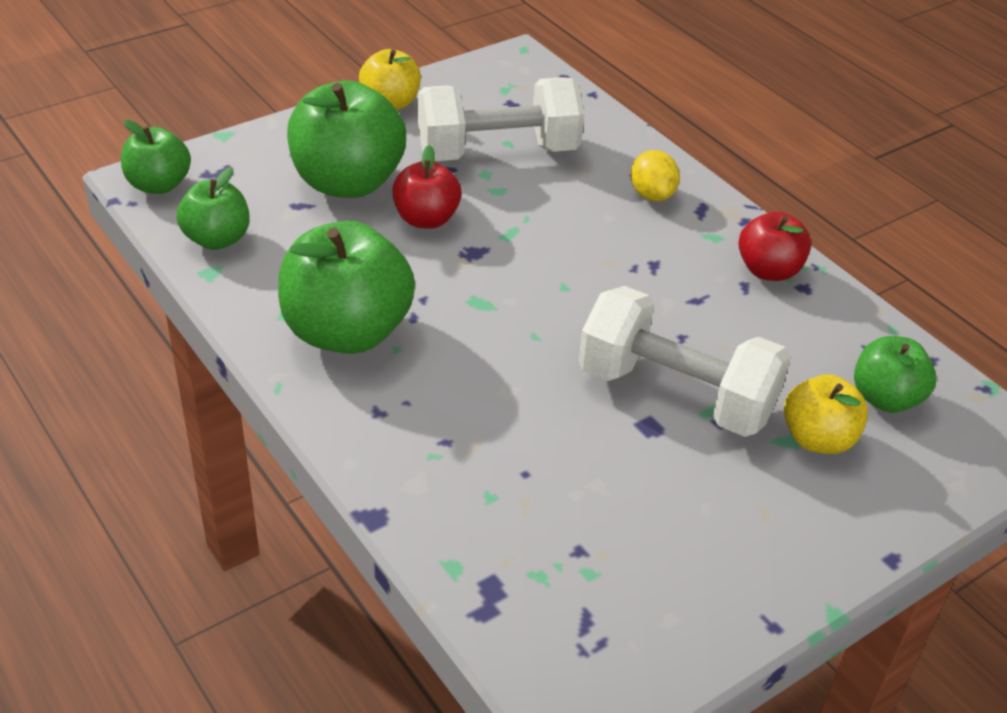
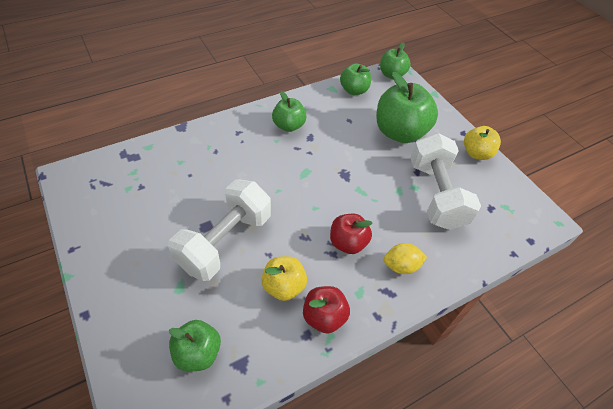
camera: 95 degrees right, 10 degrees up
green apple [278,221,415,354] -> green apple [272,91,306,132], size x0.57
red apple [392,145,462,229] -> red apple moved to [330,214,372,254]
yellow apple [784,374,868,454] -> yellow apple moved to [261,256,307,301]

